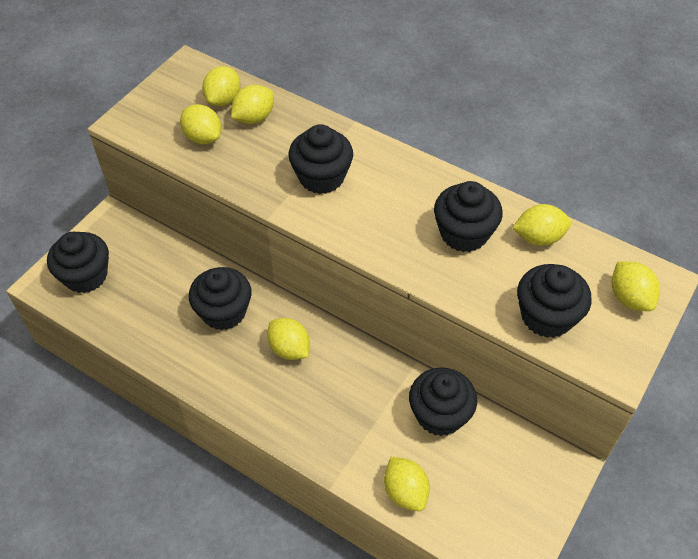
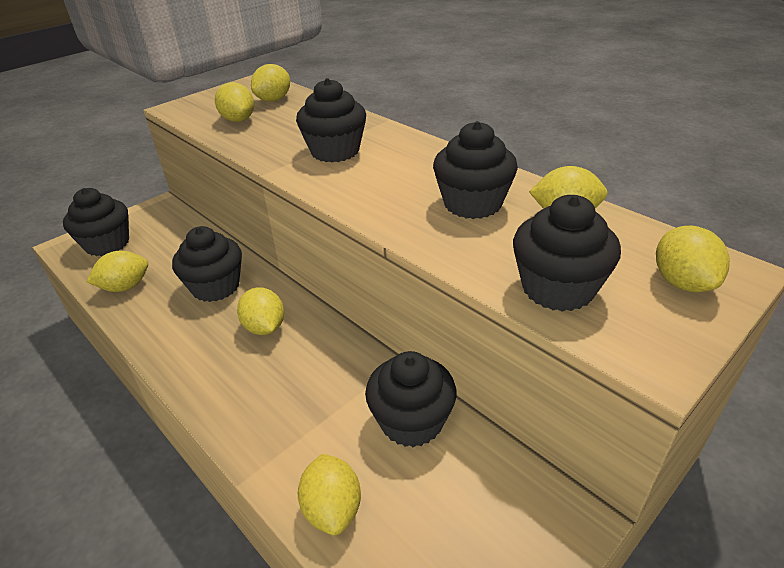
camera: 15 degrees right, 15 degrees down
yellow lemon [231,85,274,124] -> yellow lemon moved to [87,251,148,292]

